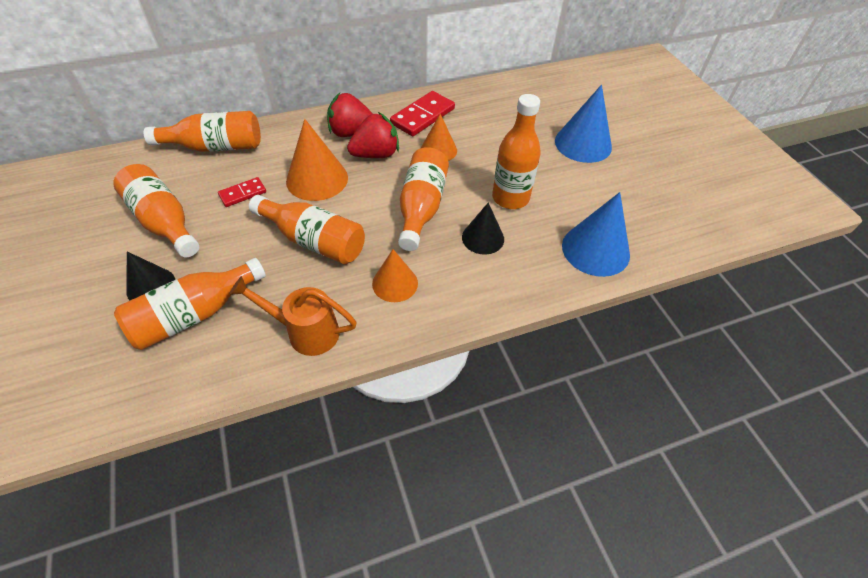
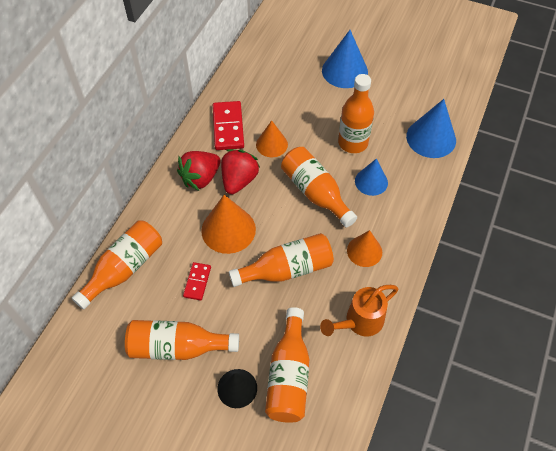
camera: 45 degrees left, 5 degrees up
black cone [462,202,504,255] -> blue cone [355,158,388,196]

